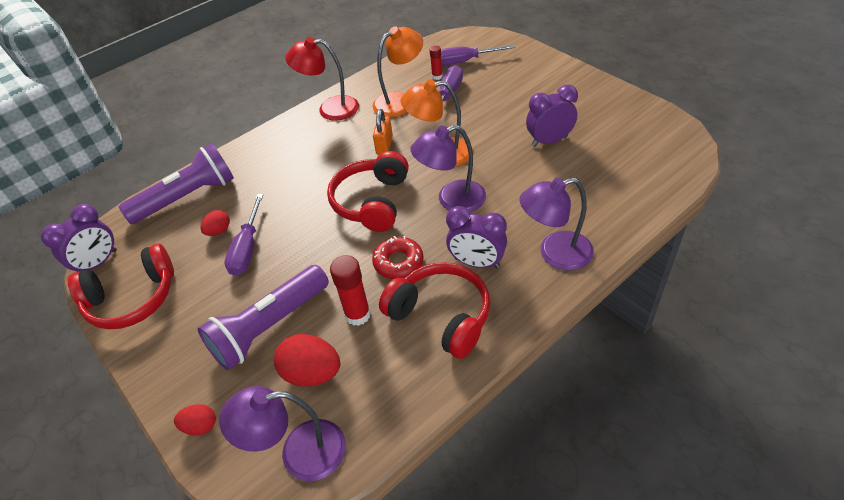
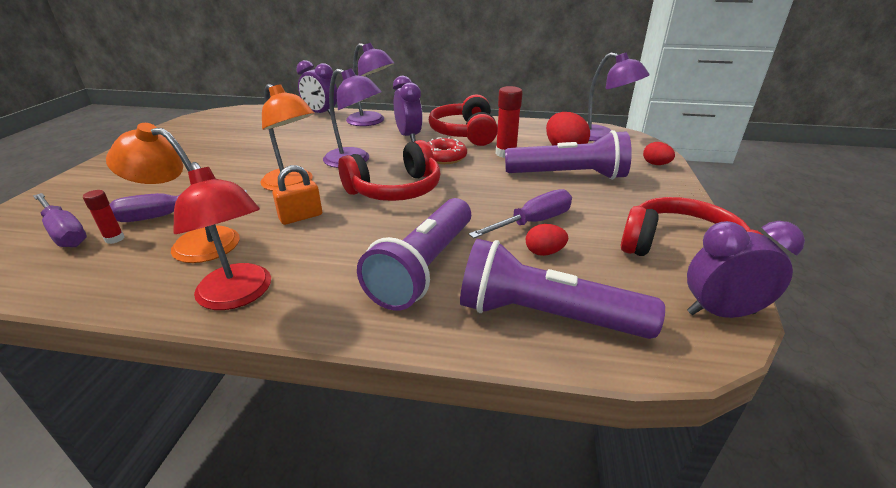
camera: 135 degrees left, 15 degrees down
purple clock [526,85,578,147] -> purple clock moved to [297,60,337,115]
none -> purple flashlight [357,198,471,311]

